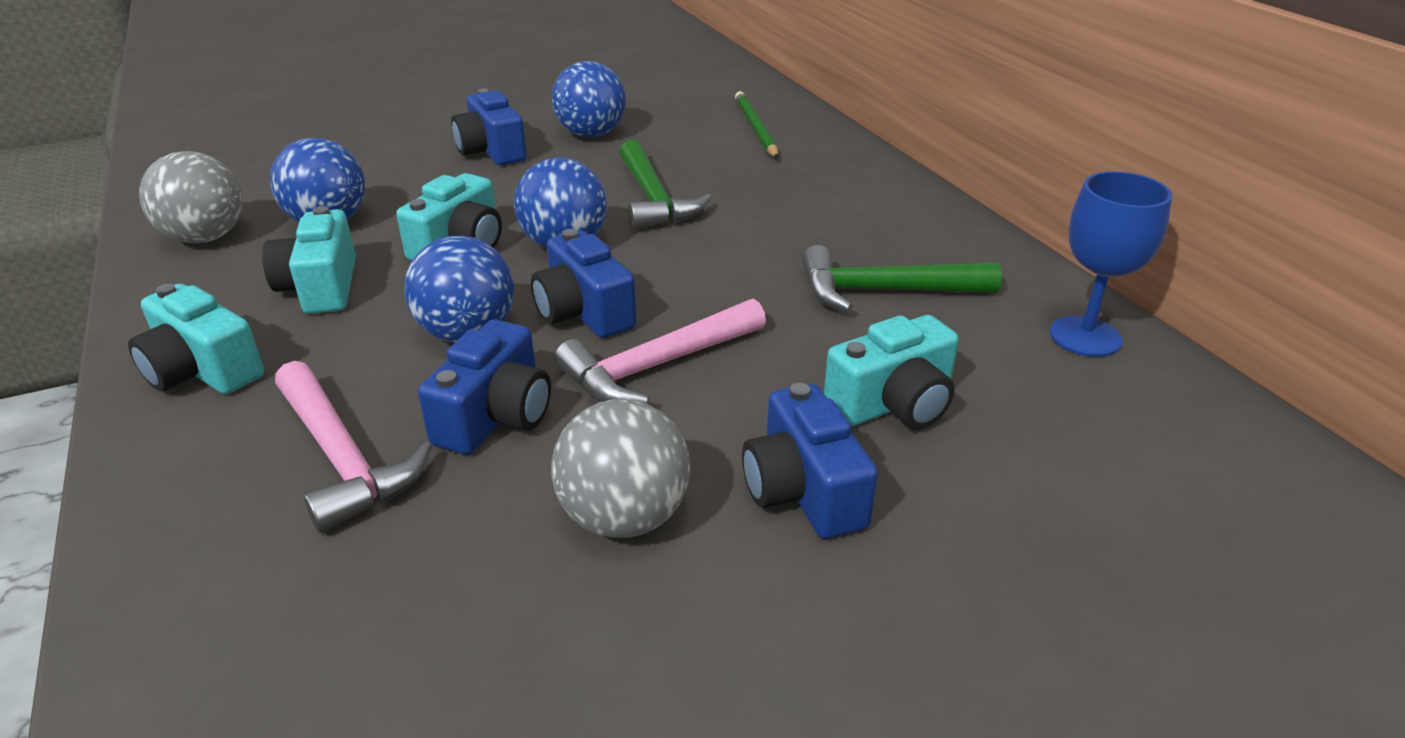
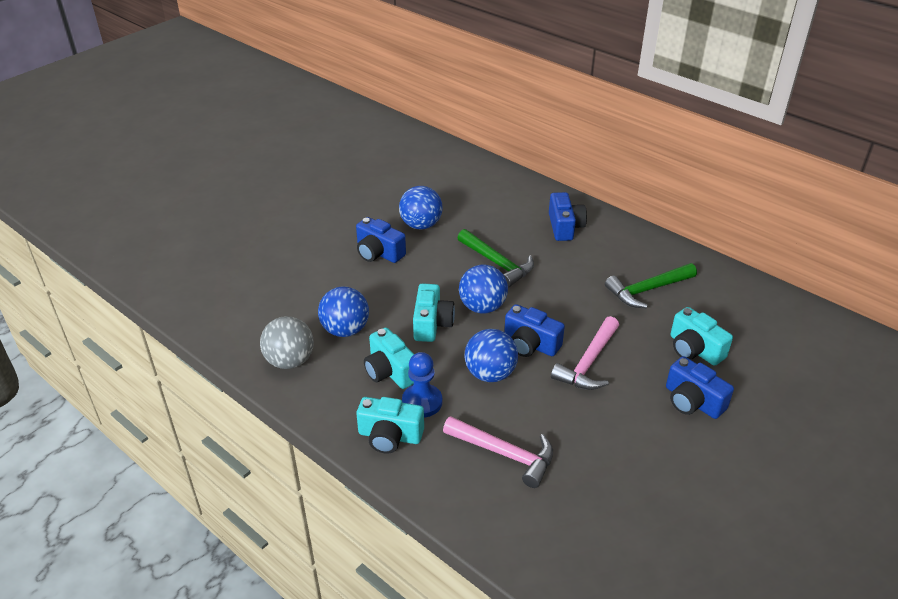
camera: 25 degrees left, 5 degrees up
blue camera [418,319,551,455] -> blue camera moved to [549,192,587,241]
grey ball [551,399,690,538] -> none
green pencil [735,91,779,159] -> none
turquoise camera [824,315,959,429] -> turquoise camera turned 105 degrees clockwise [670,307,733,366]
blue goblet [1049,171,1172,357] -> none
none -> blue pawn [402,352,442,418]

